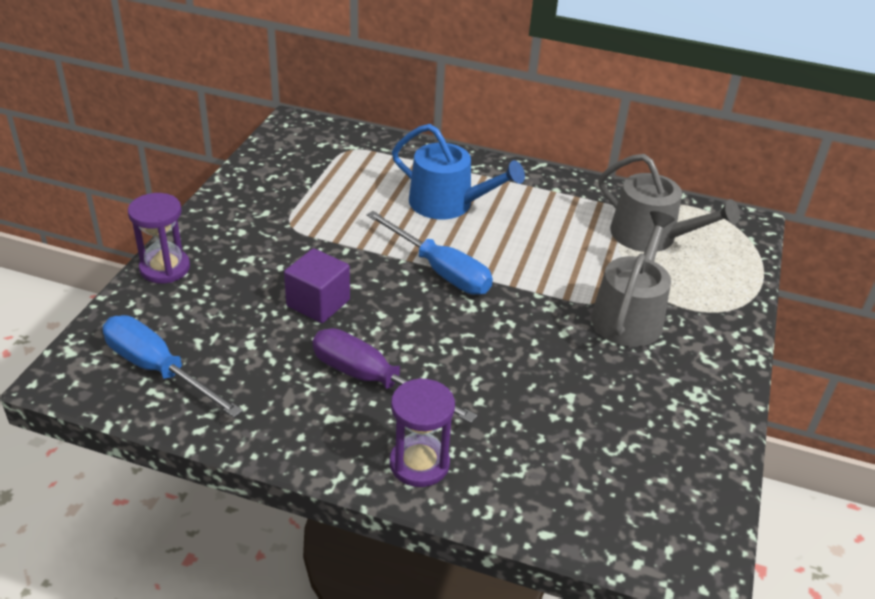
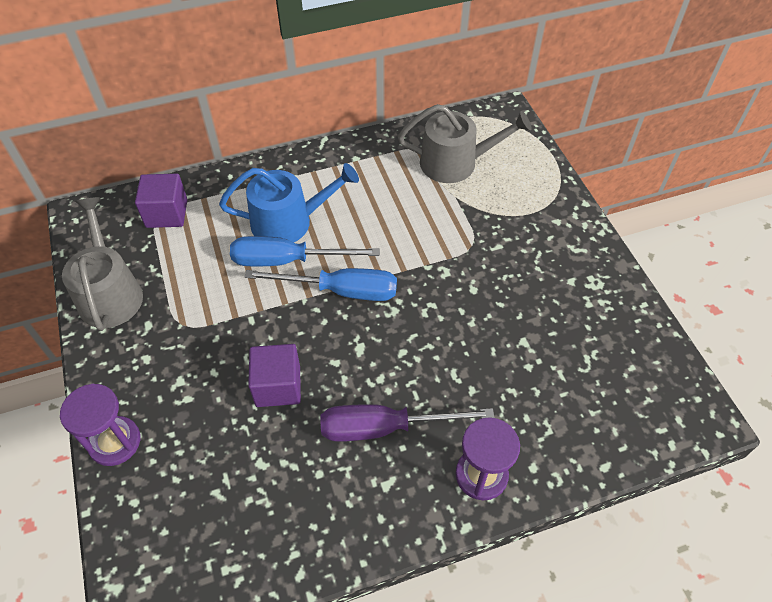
camera: 35 degrees left, 15 degrees up
blue screwdriver [103,315,243,418] -> blue screwdriver moved to [230,236,380,266]
grey watering can [591,211,675,347] -> grey watering can moved to [62,197,143,331]
none -> purple cube [135,173,187,228]

